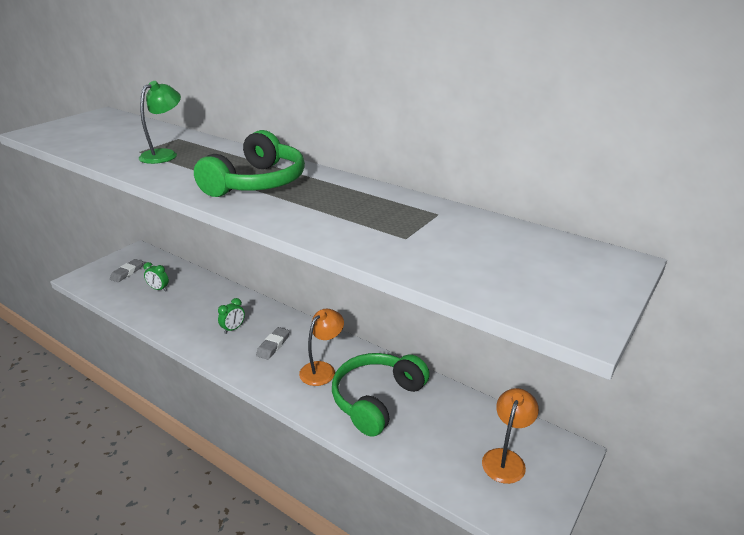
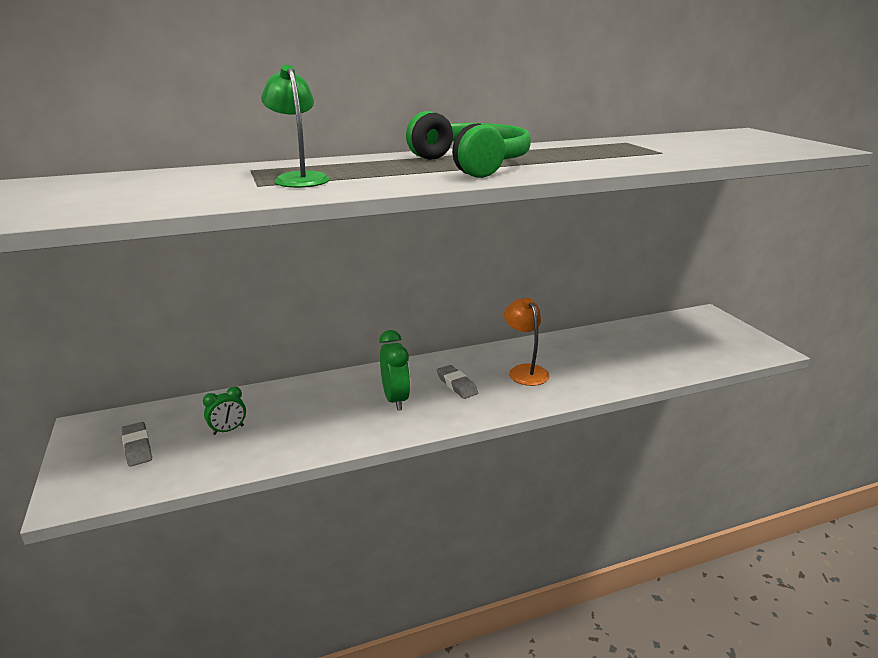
camera: 55 degrees left, 5 degrees down
green clock [218,298,245,334] -> green clock [379,330,410,411], size x1.60
green headphones [332,353,430,437] -> none
orange lamp [482,388,539,484] -> none

